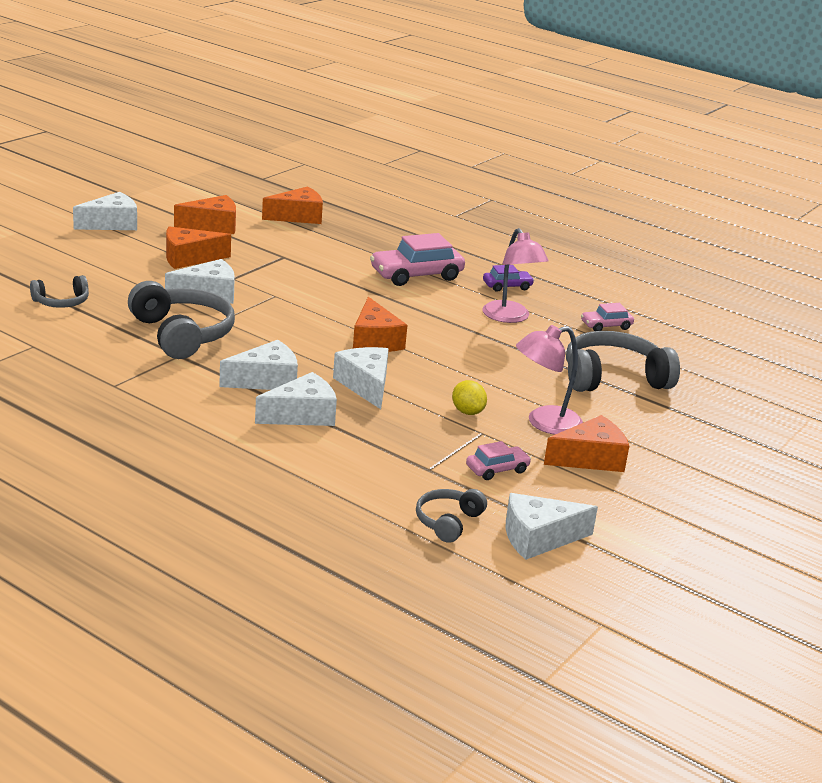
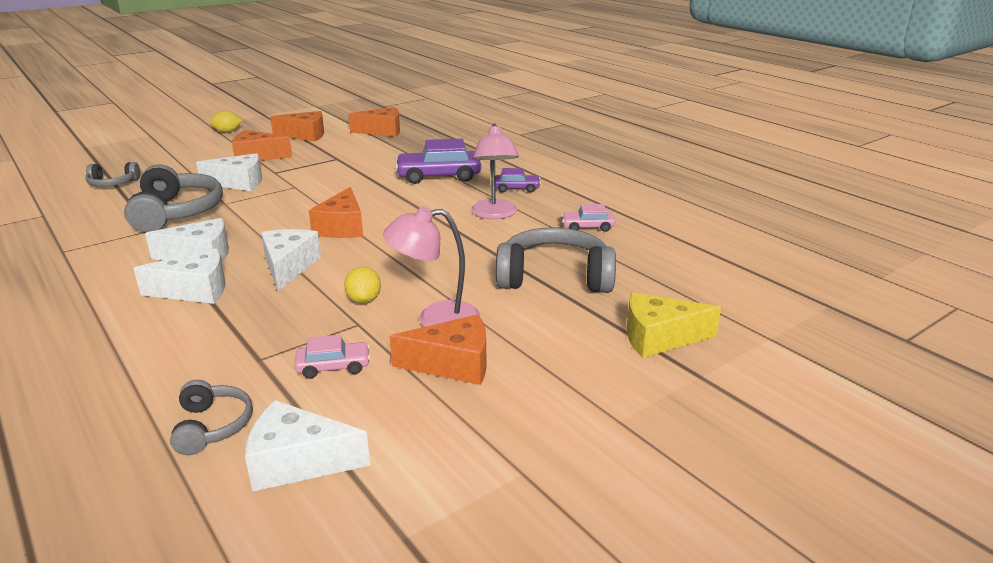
camera: 20 degrees right, 0 degrees up
white cheese [73,192,137,230] -> yellow lemon [210,110,242,133]
pink car [370,233,465,286] -> purple car [395,139,481,184]
grey headphones [416,489,487,543] -> grey headphones turned 120 degrees clockwise [170,380,253,455]
none -> yellow cheese [627,292,721,358]

